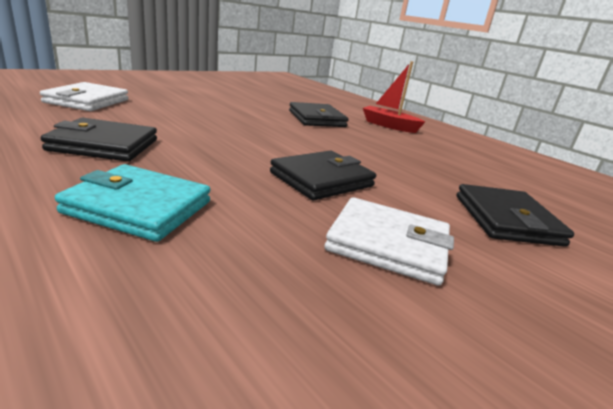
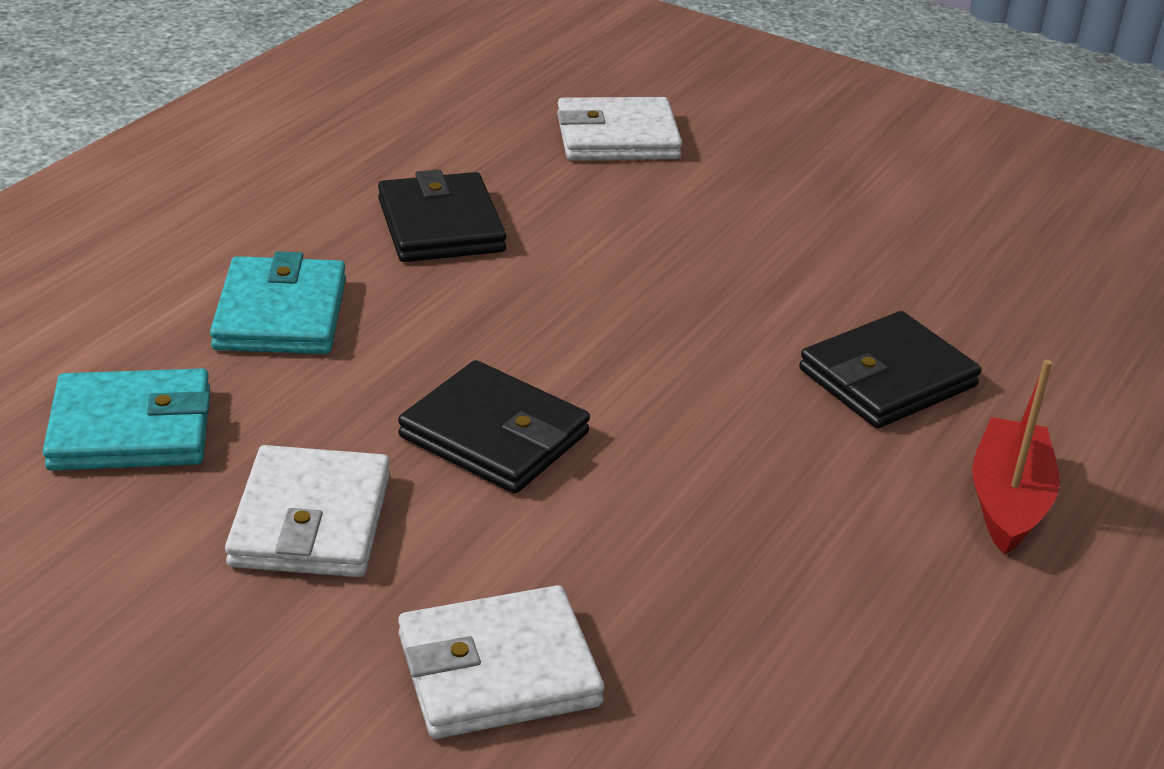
camera: 75 degrees right, 10 degrees up
black wallet [456,184,574,247] -> white wallet [398,585,604,739]
none -> turquoise wallet [43,368,210,471]

